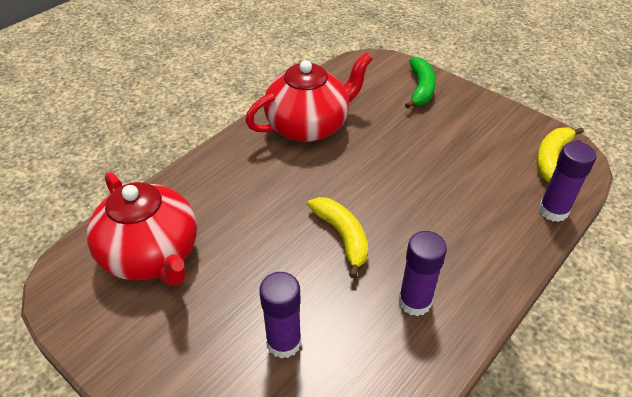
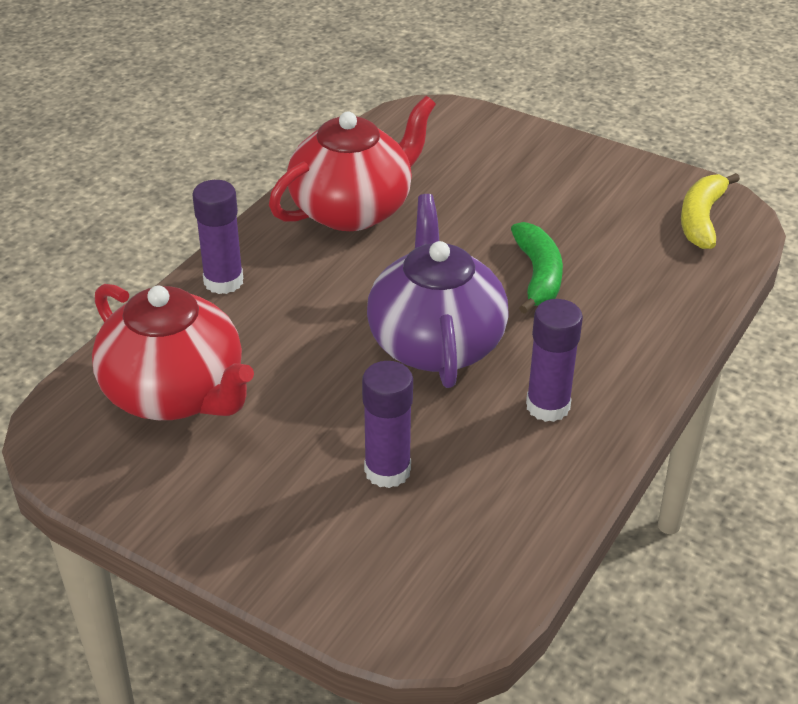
camera: 10 degrees left, 5 degrees down
yellow banana [307,197,368,278] -> purple teapot [367,194,509,388]
green banana [405,57,436,109] -> green banana moved to [511,222,563,314]
purple glue stick [538,142,596,222] -> purple glue stick moved to [192,180,243,294]

